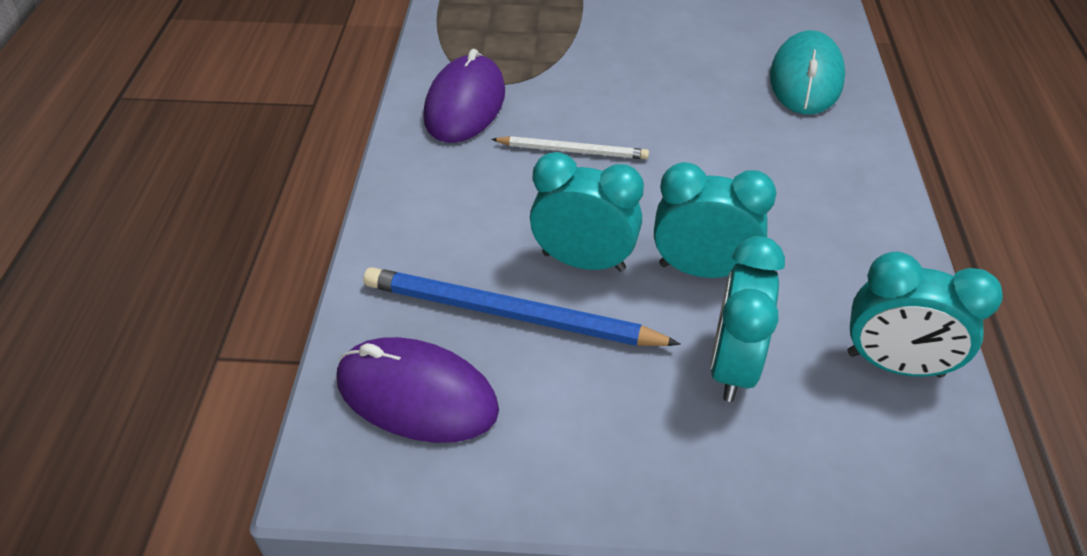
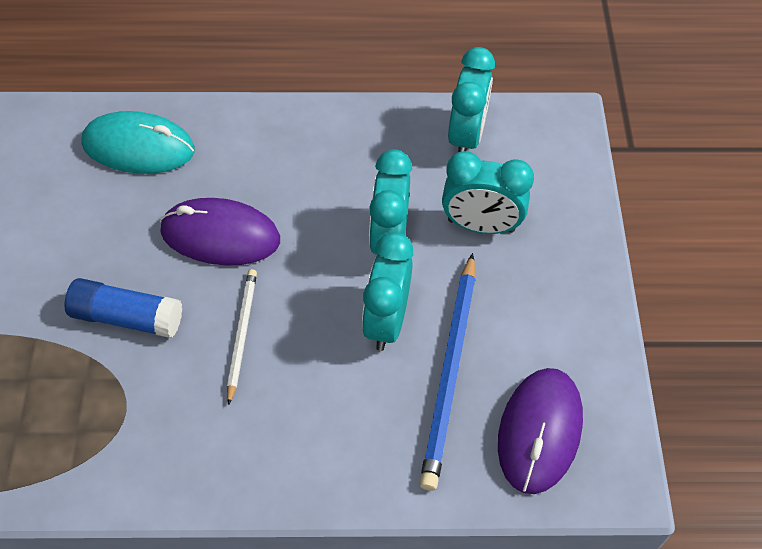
camera: 95 degrees left, 10 degrees up
purple mouse [423,49,505,143] -> purple mouse moved to [160,198,280,266]
none -> blue glue stick [65,278,182,338]

